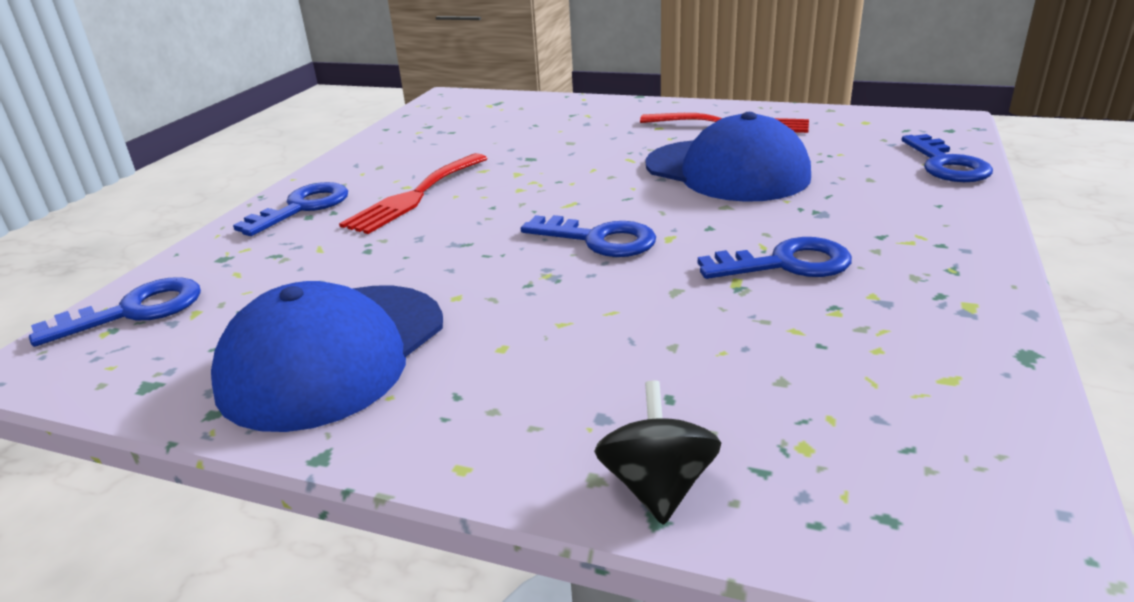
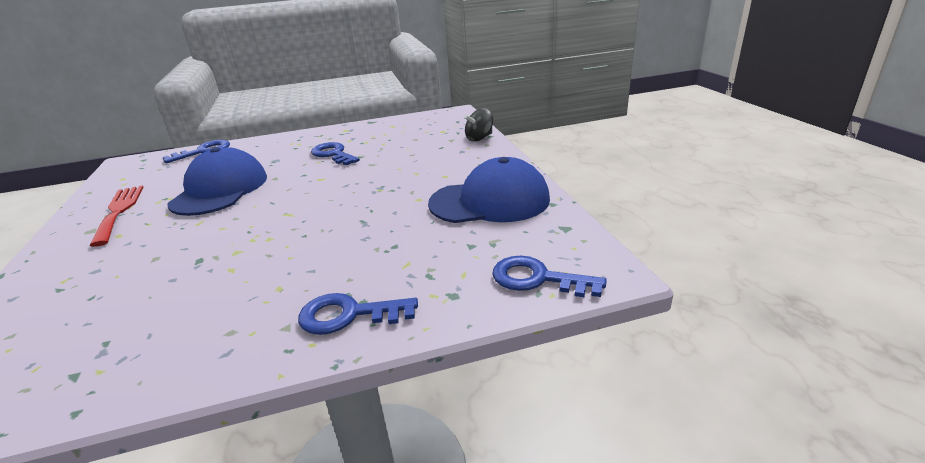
camera: 125 degrees left, 0 degrees up
red fork [339,153,488,234] -> none
blue key [521,215,656,257] -> none

